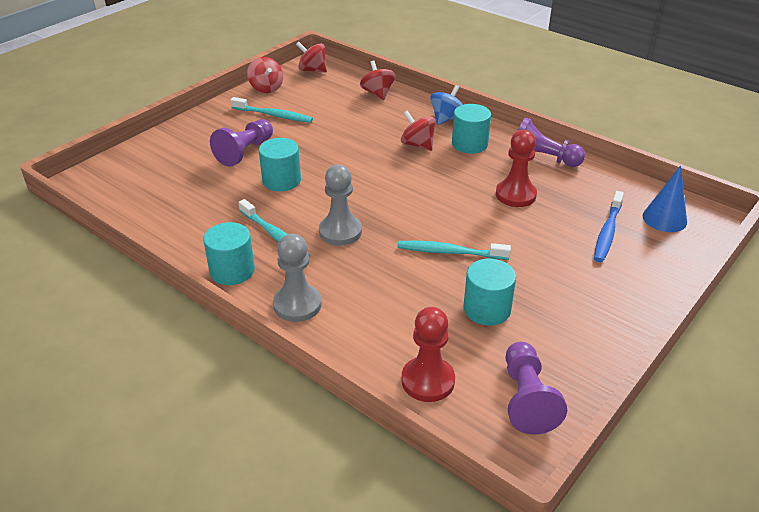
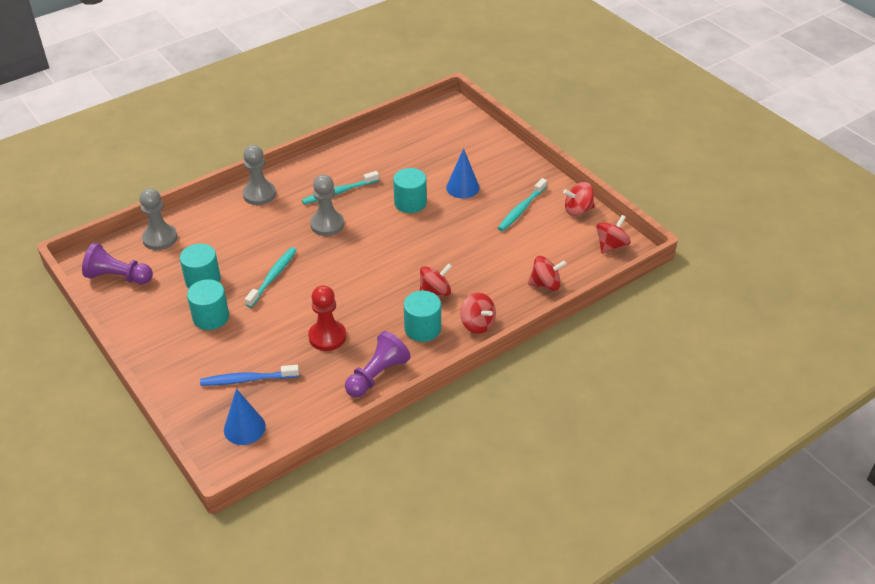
camera: 105 degrees right, 5 degrees up
turquoise cylinder [203,222,255,285] -> turquoise cylinder moved to [187,279,229,330]
purple pawn [210,119,273,167] -> blue cone [446,148,480,199]
red pawn [402,307,455,402] -> grey pawn [139,188,178,250]
blue spinning top [430,85,463,125] -> red spinning top [460,293,496,334]
blue toothbrush [594,191,624,262] -> blue toothbrush turned 45 degrees counterclockwise [200,365,299,386]

